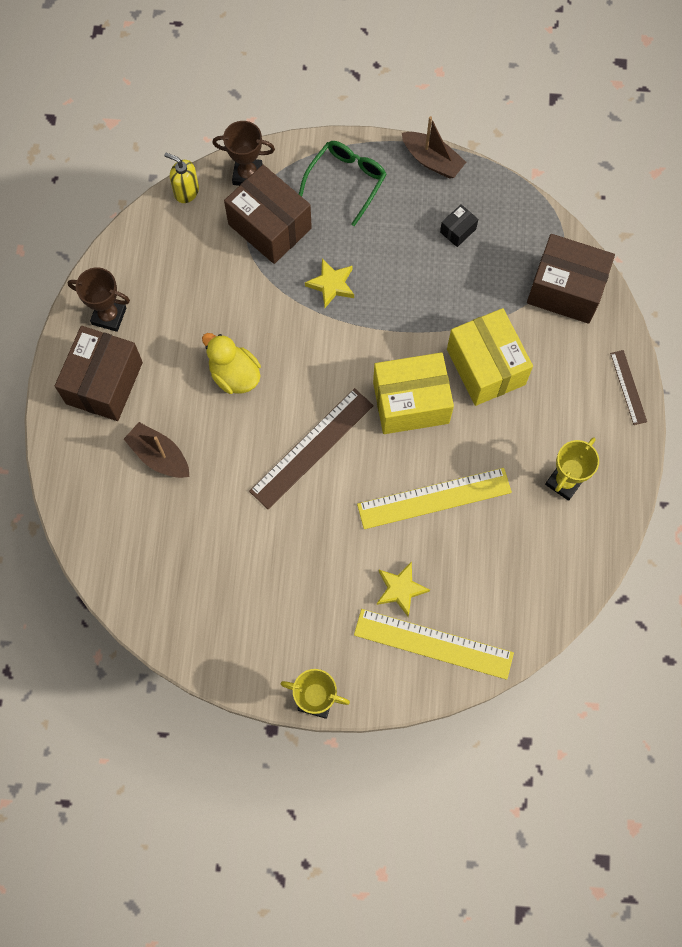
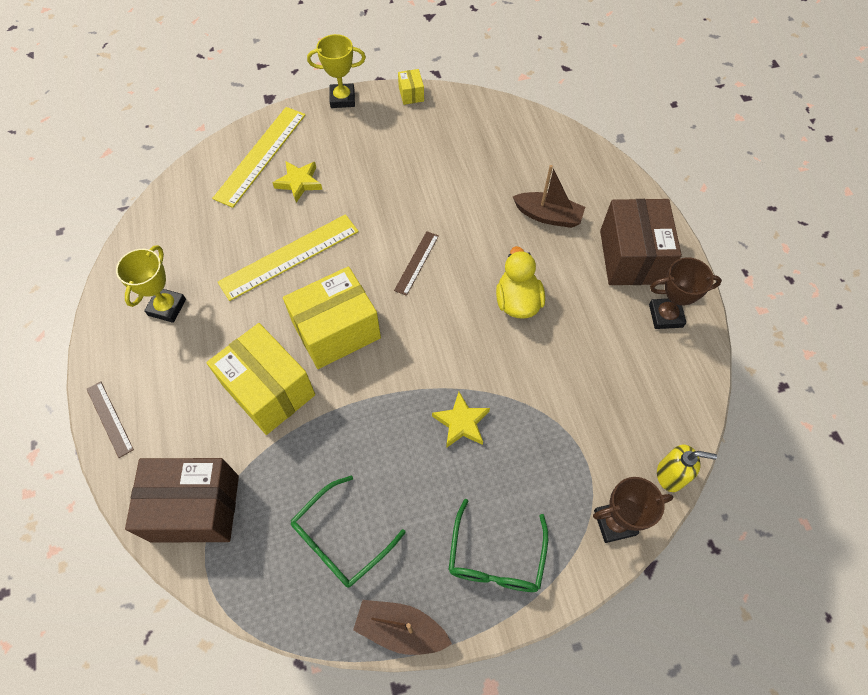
camera: 160 degrees right, 10 degrees down
yellow duck [202,333,261,394] -> yellow duck turned 120 degrees counterclockwise [496,246,545,318]
brown box [224,165,312,264] -> none
brown ruler [249,388,374,509] -> brown ruler [394,231,439,296], size x0.53
yellow ruler [354,609,514,680] -> yellow ruler turned 60 degrees counterclockwise [212,107,306,208]
black box [440,204,478,247] -> green glasses [291,475,406,587]
none -> yellow box [398,69,424,105]

